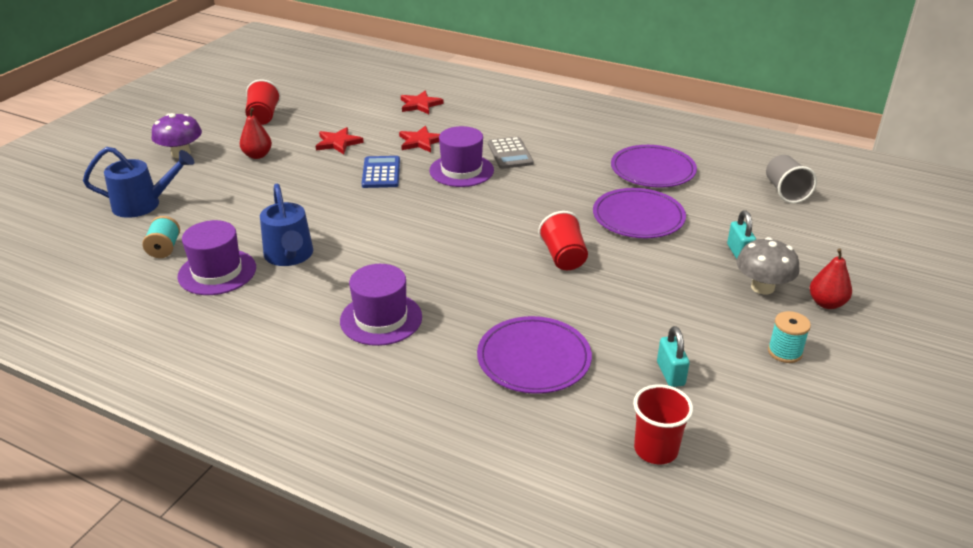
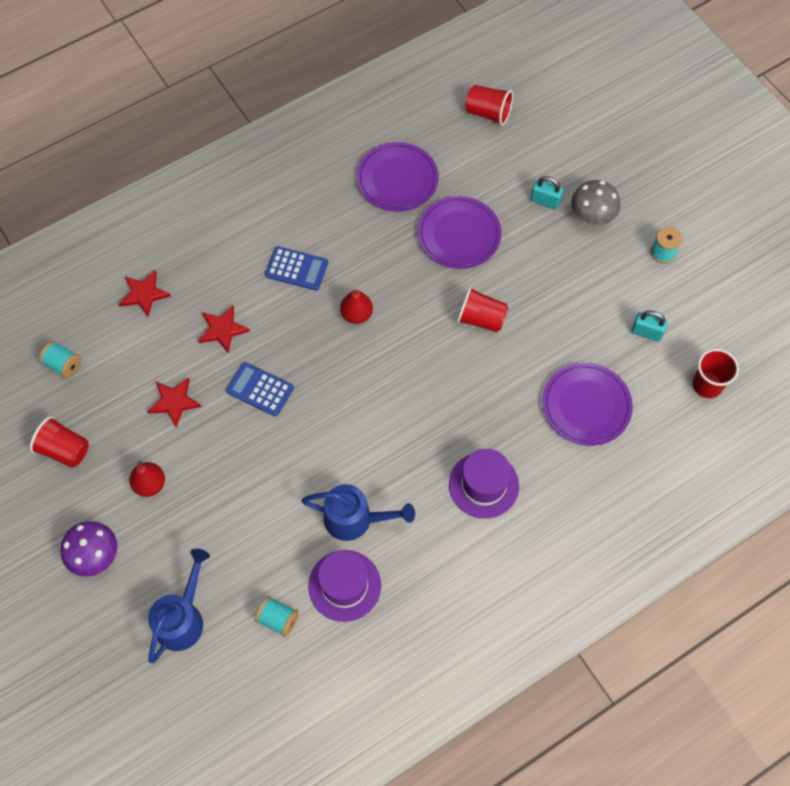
camera: 60 degrees left, 30 degrees up
purple hat [429,126,494,187] -> none
grey calculator [488,137,534,169] -> blue calculator [265,246,328,290]
grey cup [766,155,817,203] -> red cup [466,85,513,126]
red pear [810,249,852,309] -> red pear moved to [340,289,373,324]
none -> turquoise spool [39,341,81,378]

